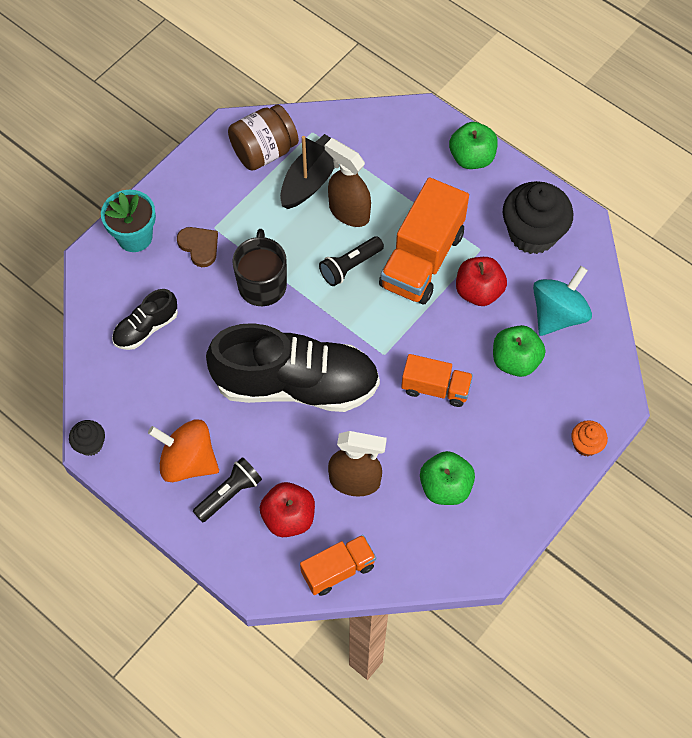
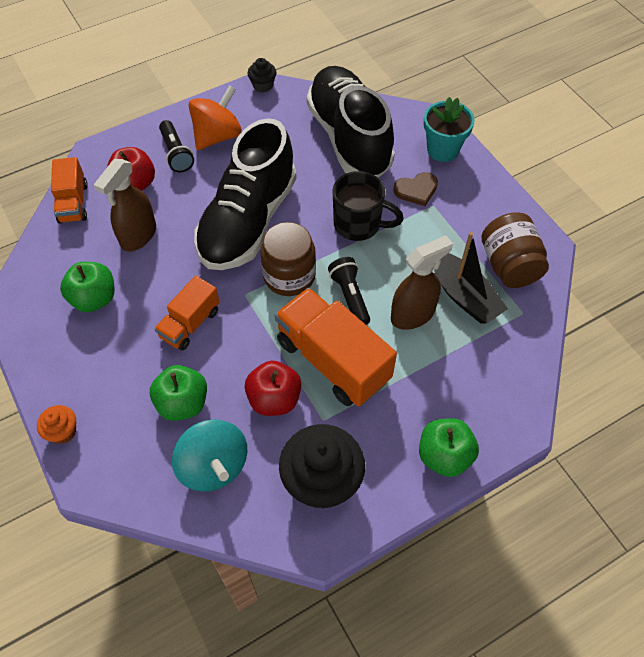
camera: 110 degrees right, 5 degrees down
black shoe [112,289,178,350] -> black shoe [307,66,395,178], size x2.18
none -> brown jar [260,222,316,296]

